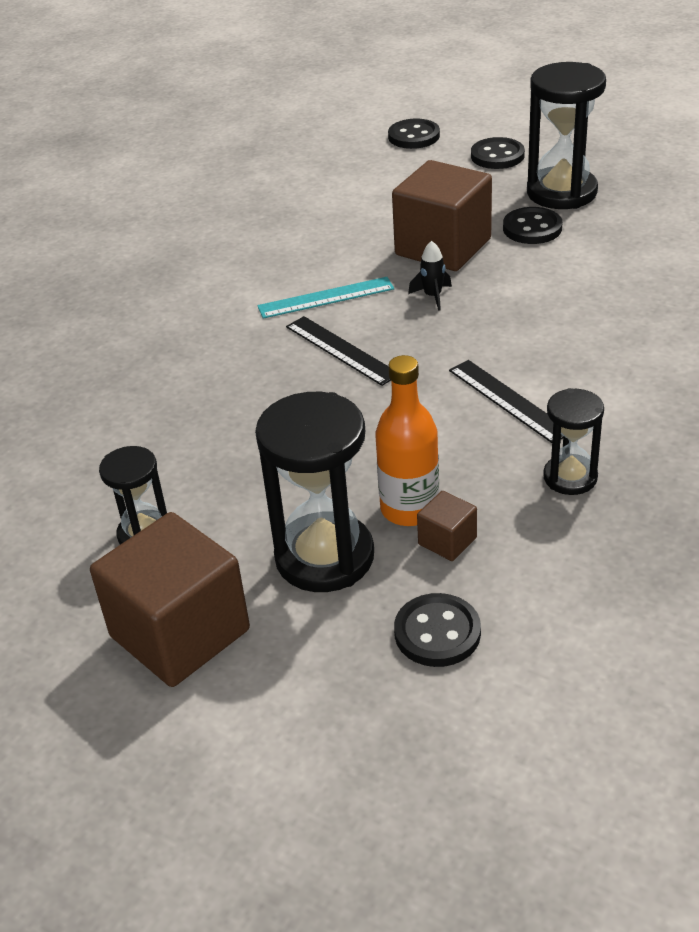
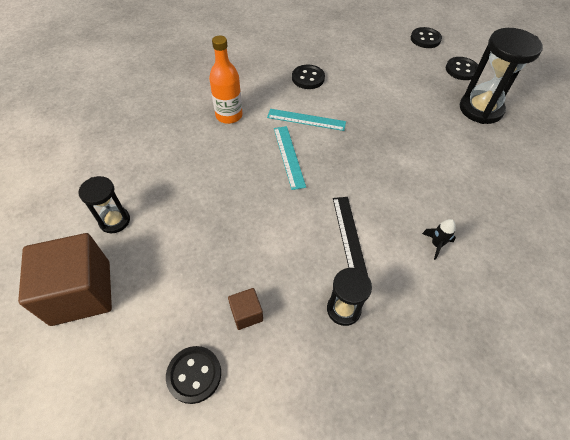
camera: 25 degrees right, 15 degrees up
black hourglass [255,392,374,592] -> none
black ruler [286,316,391,386] -> turquoise ruler [274,126,306,190]
orange bottle [375,355,439,526] -> orange bottle moved to [209,36,243,124]
brown cube [392,160,492,271] -> none
black rocket [408,241,452,311] -> black rocket moved to [422,219,456,260]
black button [503,207,562,244] -> black button moved to [292,65,325,89]

